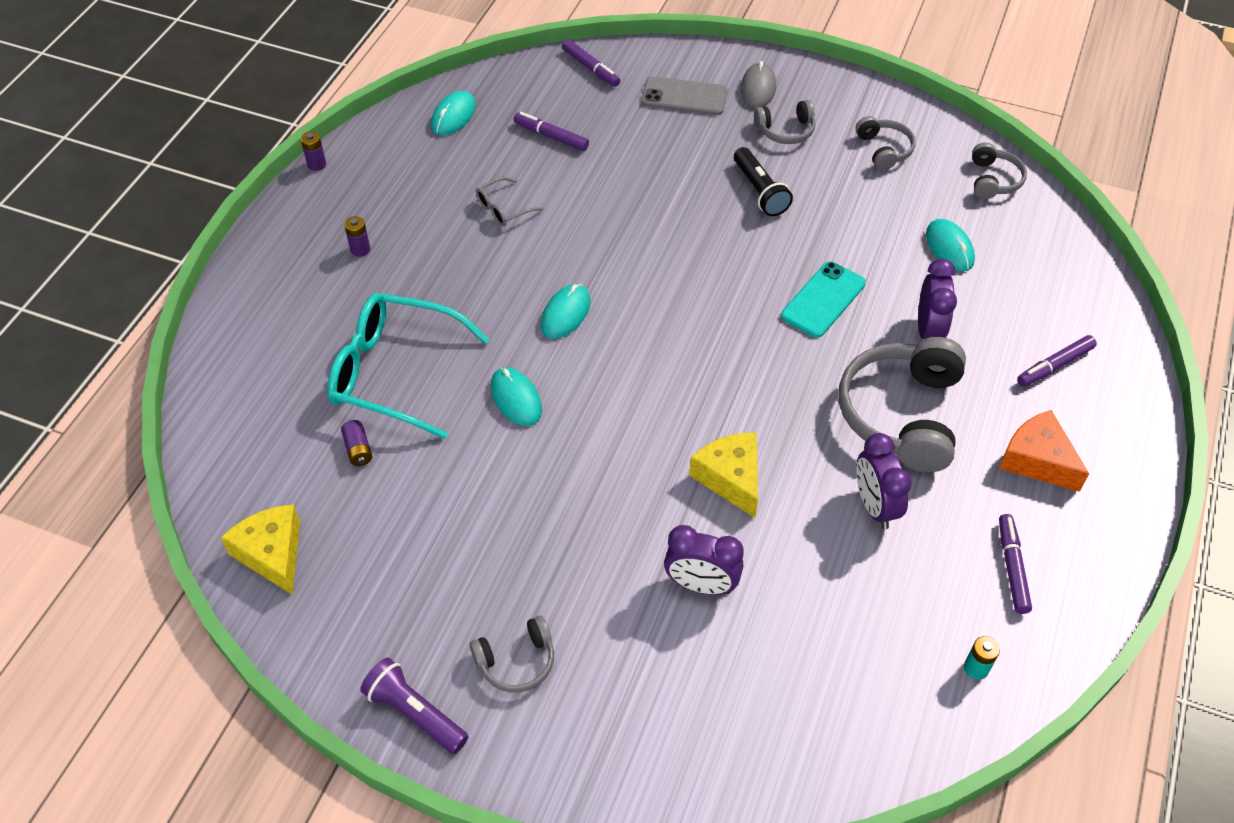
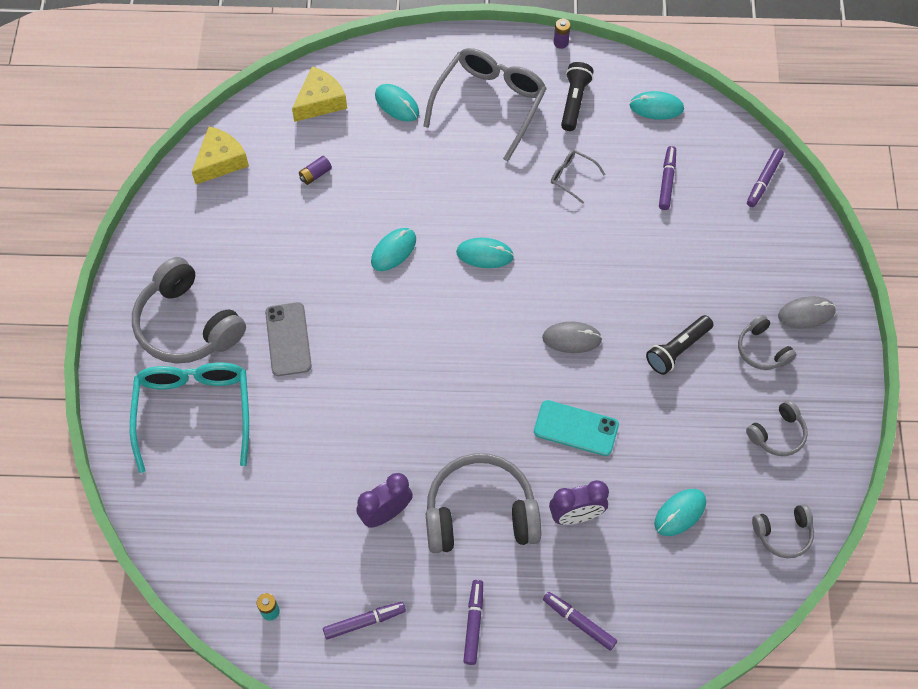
camera: 70 degrees right, 10 degrees up
turquoise glasses [327,293,490,439] -> turquoise glasses moved to [130,363,249,473]
purple battery [344,216,370,257] -> grey glasses [423,48,547,162]
purple flashlight [360,658,468,754] -> none
grey headphones [470,616,554,693] -> grey headphones [132,257,246,364], size x1.96
grey phone [642,76,728,115] -> grey phone moved to [265,302,312,376]
purple clock [664,525,744,595] -> none
yellow cheese [689,432,758,518] -> yellow cheese moved to [292,66,347,122]
orange cheese [999,410,1089,492] -> purple marker [463,580,483,665]
none -> turquoise mouse [375,84,419,121]
none -> grey mouse [542,322,602,353]
none -> black flashlight [561,62,594,131]

